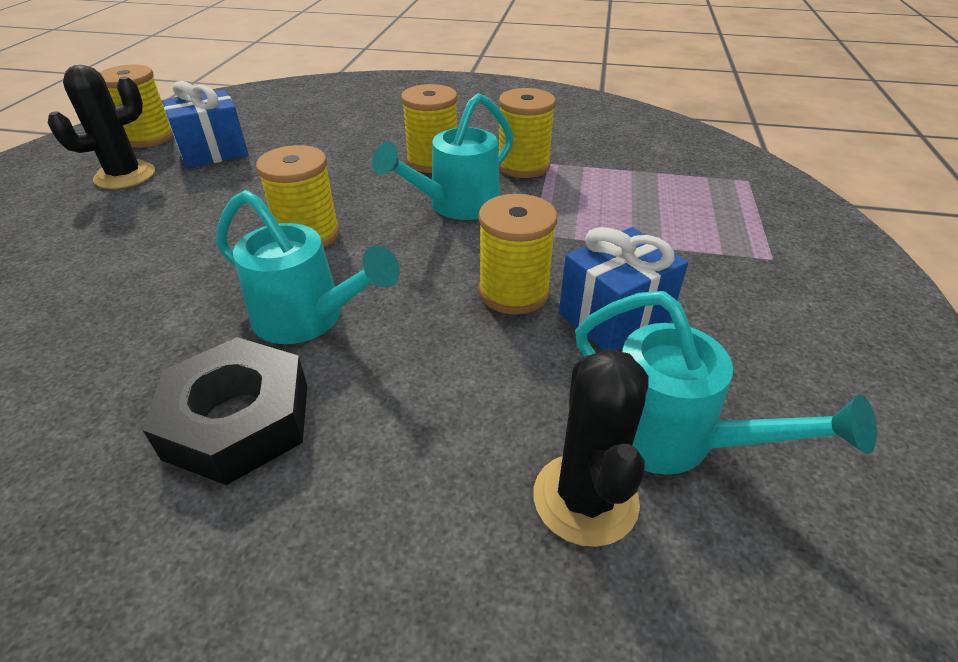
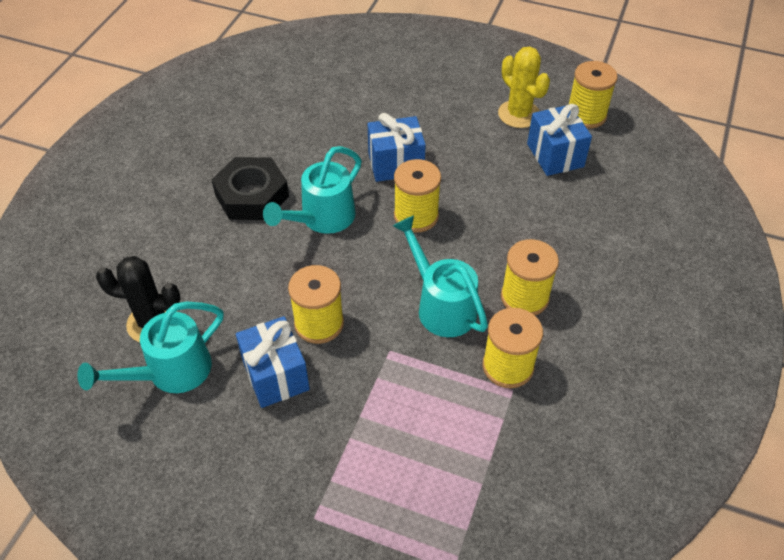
camera: 100 degrees right, 10 degrees up
black cactus [48,65,155,189] -> yellow cactus [498,46,550,128]
none -> blue gift [368,113,426,182]

